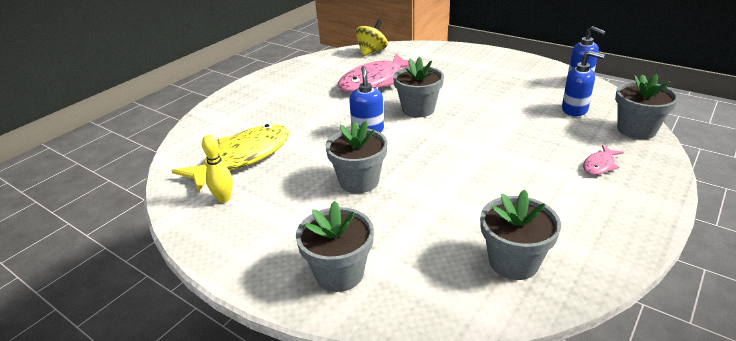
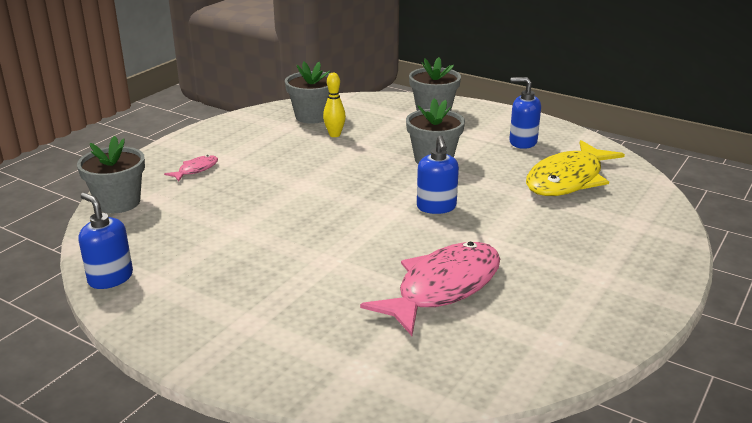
camera: 175 degrees right, 5 degrees down
yellow bowling pin [202,135,233,203] -> yellow bowling pin moved to [323,73,346,137]
yellow spinning top [355,20,388,56] -> none
grey flower pot [393,57,444,117] -> none
blue soap dispenser [562,51,605,116] -> blue soap dispenser moved to [509,77,541,149]

